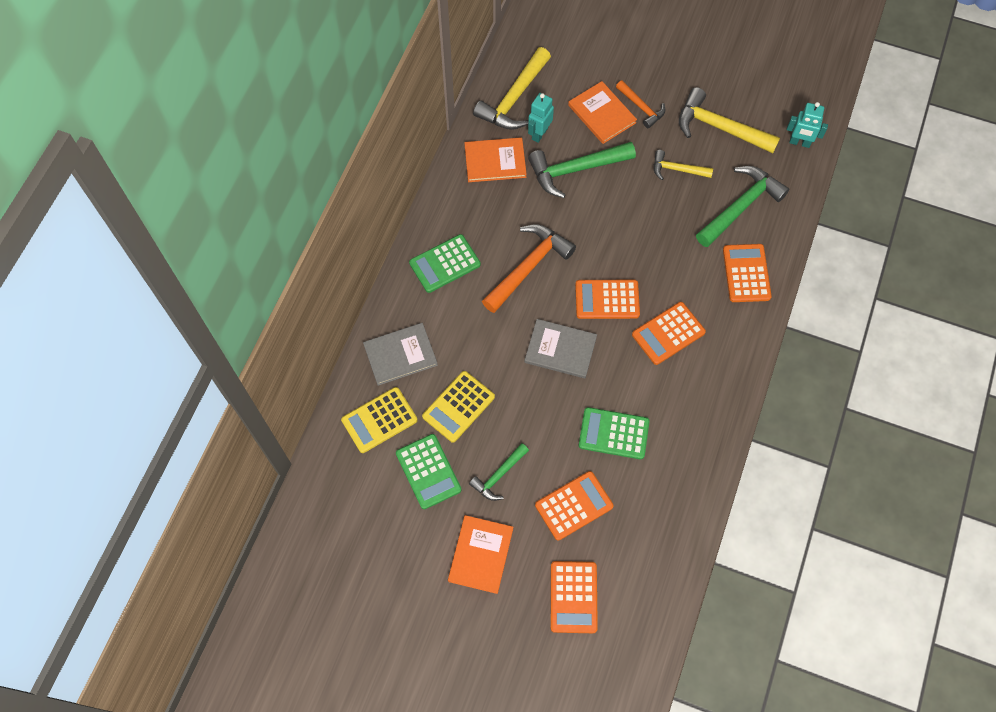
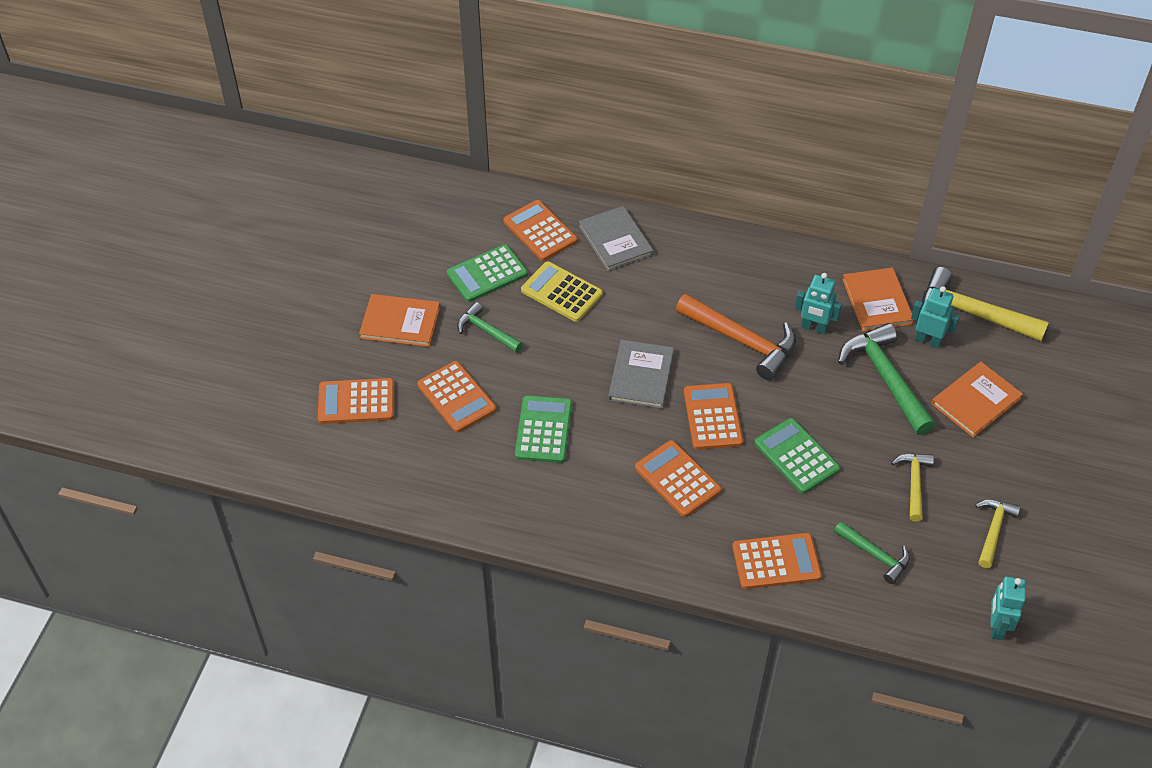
camera: 85 degrees right, 15 degrees down
yellow calculator [341,387,417,453] -> orange calculator [503,200,577,261]
green calculator [409,234,481,293] -> green calculator moved to [754,418,840,494]
orange hammer [616,80,665,128] -> none
yellow hammer [679,87,780,153] -> yellow hammer [975,499,1021,568], size x0.57
green hammer [696,166,789,247] -> green hammer [834,521,910,584], size x0.57
none -> turquoise robot [795,273,842,334]

